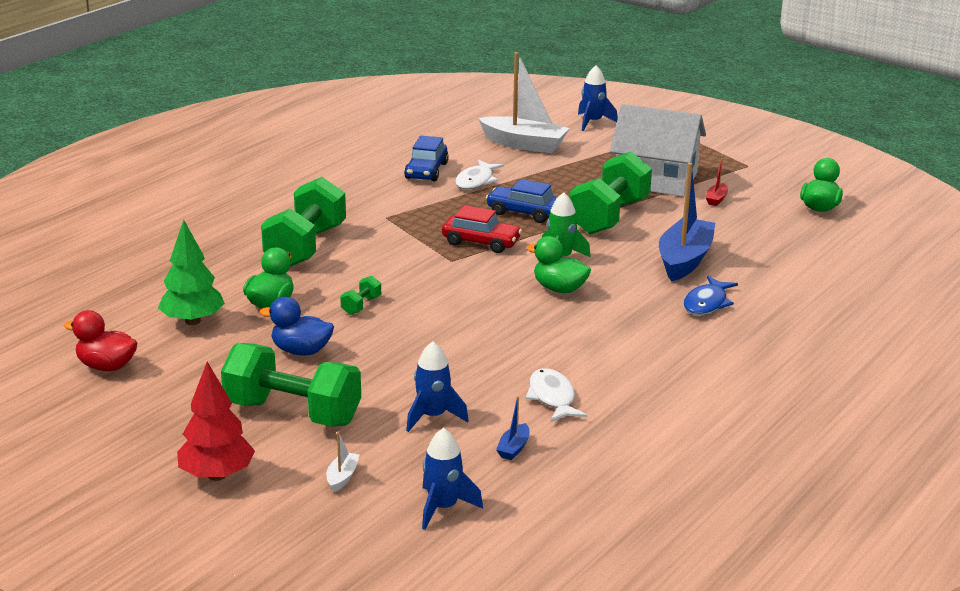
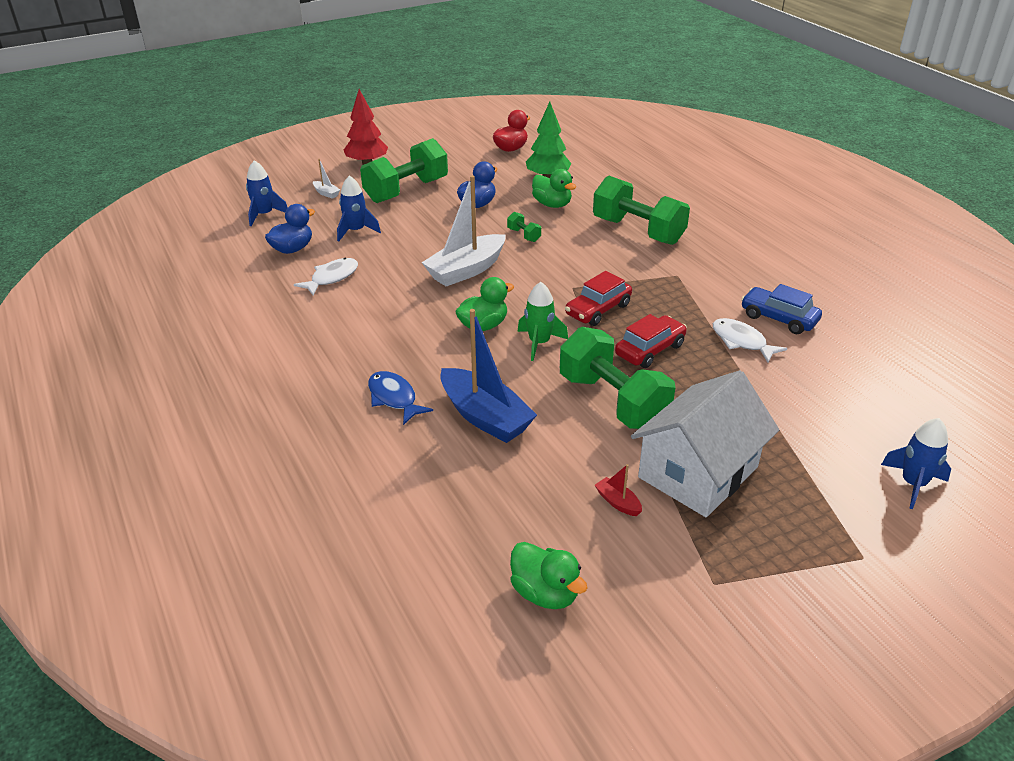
camera: 115 degrees right, 10 degrees up
white boat [478,52,570,153] -> white boat moved to [422,175,506,286]
blue car [486,179,558,223] -> red car [615,314,687,368]
blue boat [496,396,529,460] -> blue duck [265,204,315,254]
white fish [526,368,587,422] -> white fish turned 60 degrees counterclockwise [294,258,358,296]

